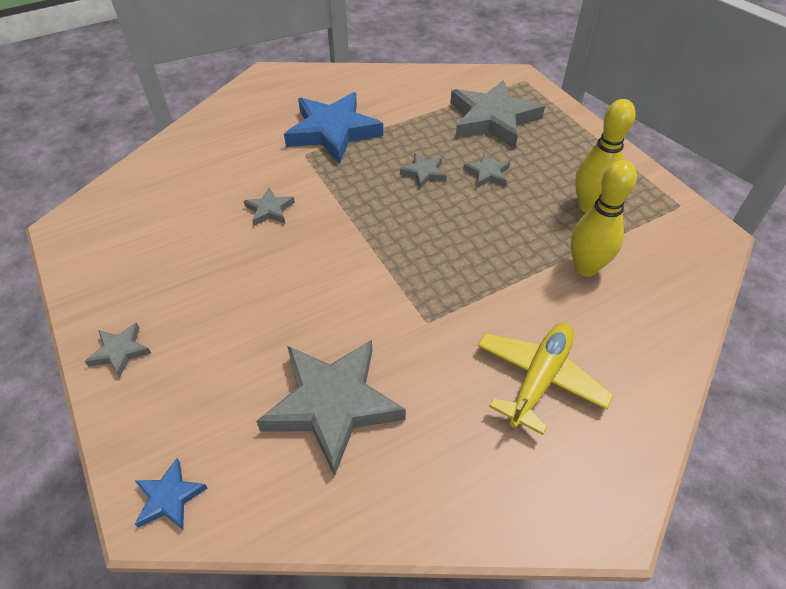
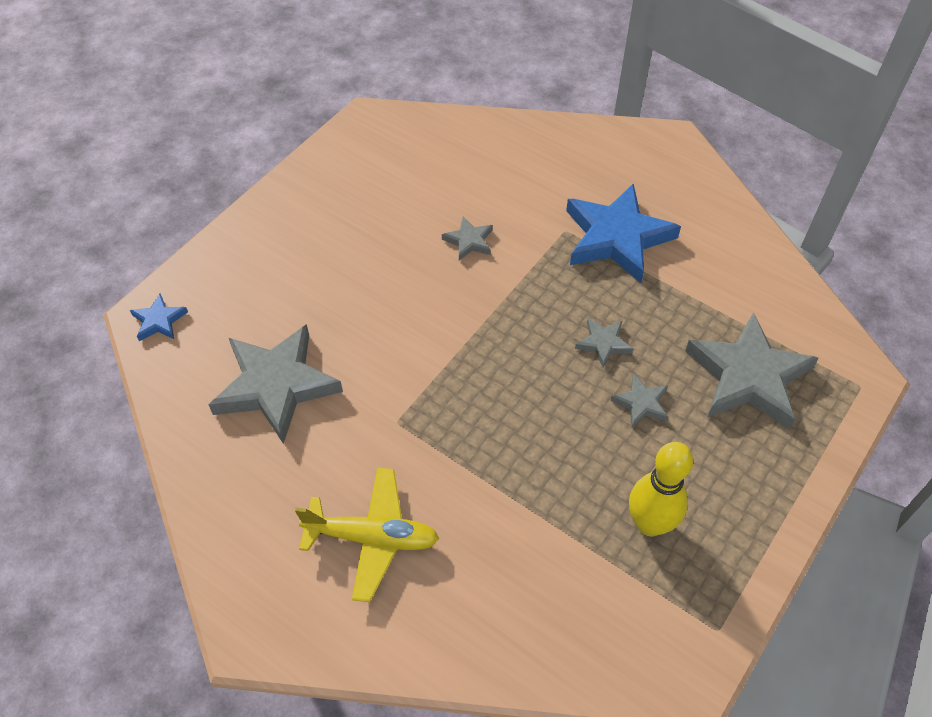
camera: 65 degrees right, 5 degrees up
grey star [84,322,151,378] -> none
yellow bowling pin [571,160,637,277] -> none

